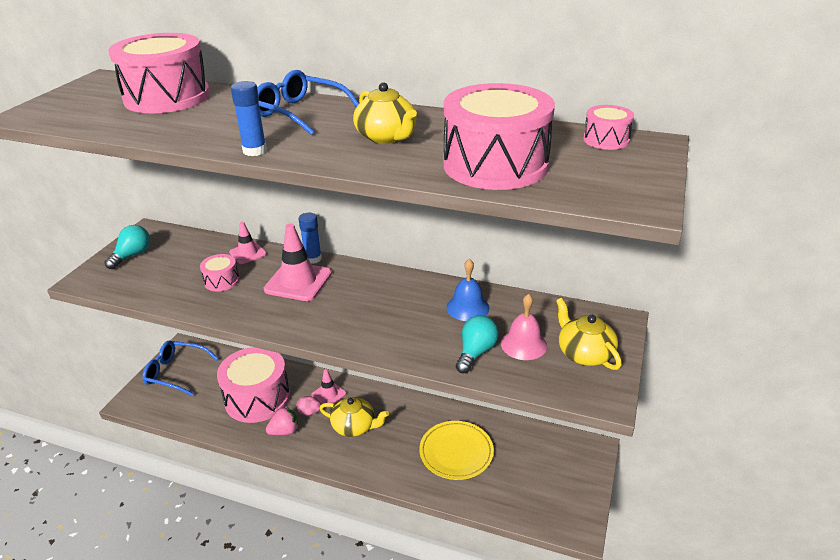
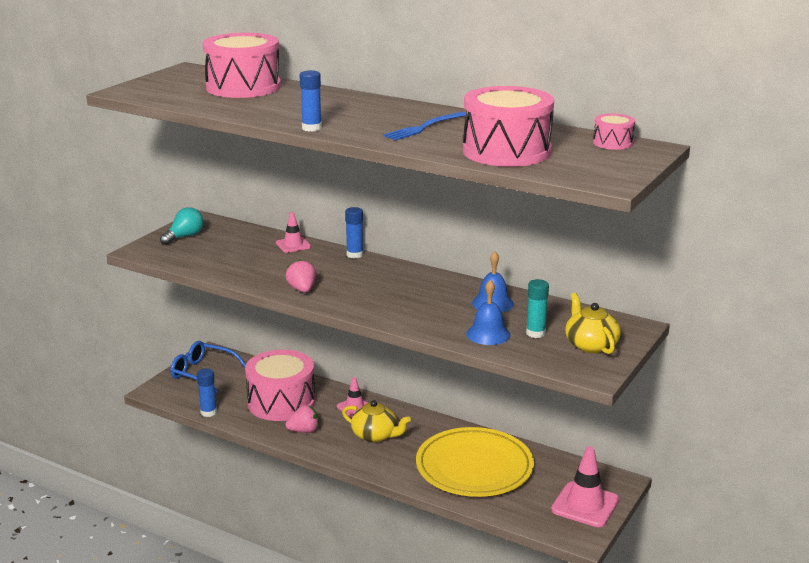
camera: 10 degrees right, 10 degrees down
pink drum [200,254,239,292] -> none
blue glasses [257,70,359,135] -> none
pink traffic cone [264,224,332,301] -> pink traffic cone moved to [551,446,619,527]
pink egg [297,396,321,415] -> none
yellow teapot [353,82,417,144] -> blue fork [383,112,466,140]
yellow plate [419,421,494,480] -> yellow plate [416,427,534,497], size x1.52
turquoise light bulb [456,315,499,373] -> blue bell [466,280,510,345]
pink bell [501,294,547,360] -> turquoise glue stick [526,279,549,338]
none -> blue glue stick [197,368,217,417]
none -> pink strawberry [285,259,316,293]

